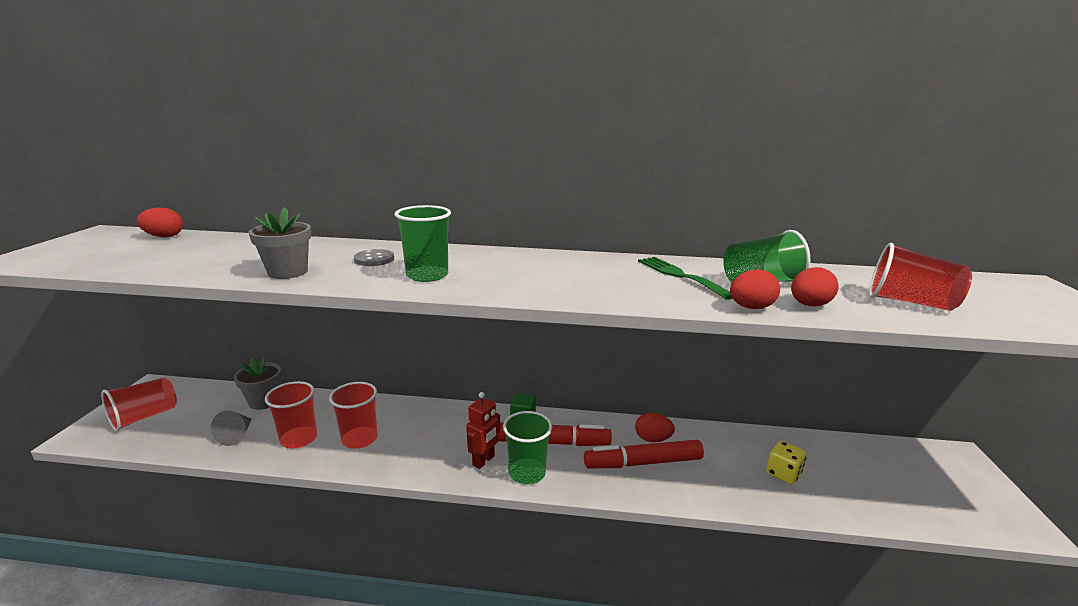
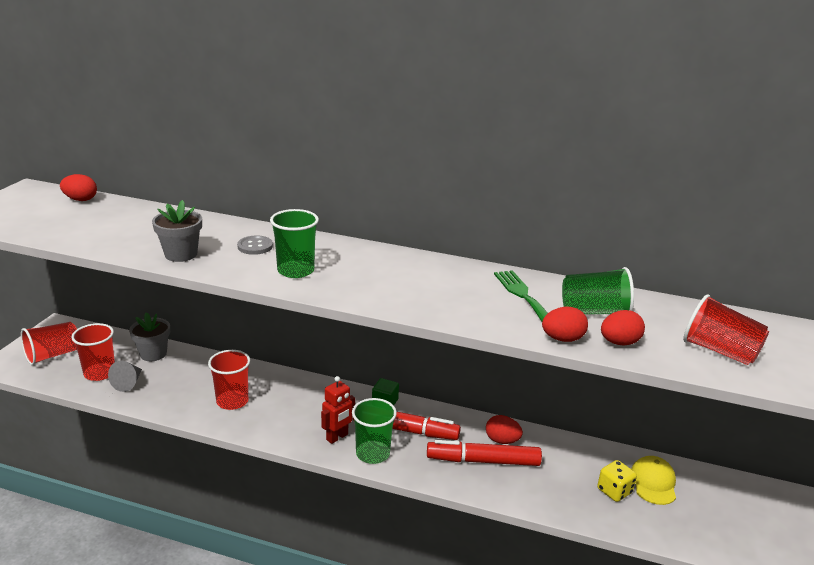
camera: 10 degrees right, 5 degrees up
red cup [265,381,317,448] -> red cup moved to [72,323,115,381]
none -> yellow cap [631,456,676,505]

